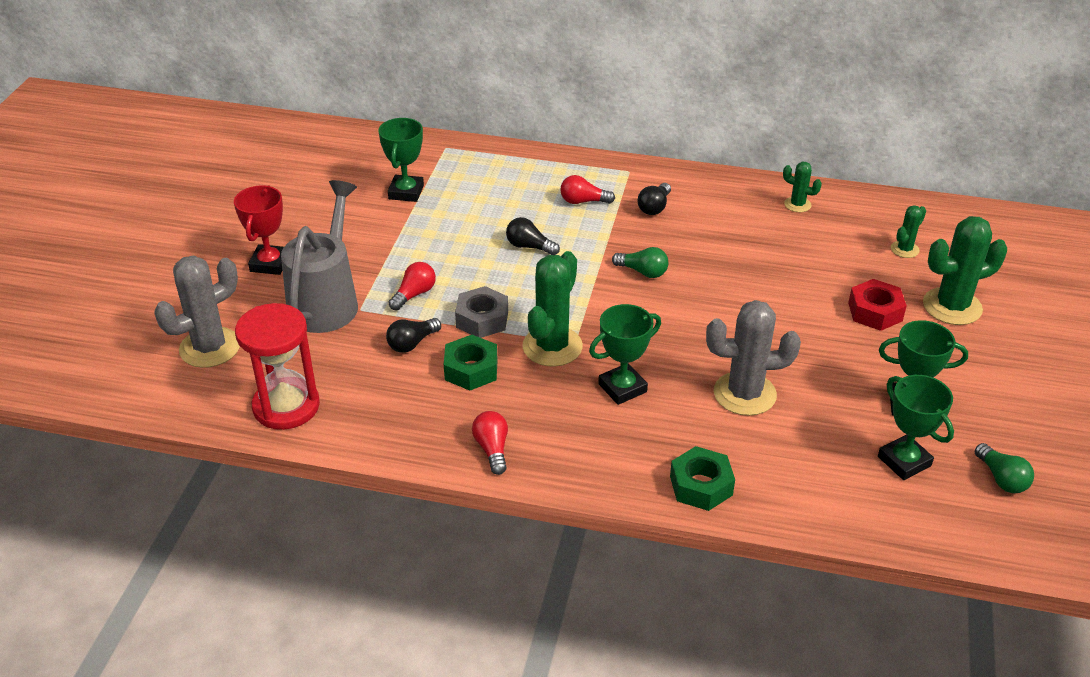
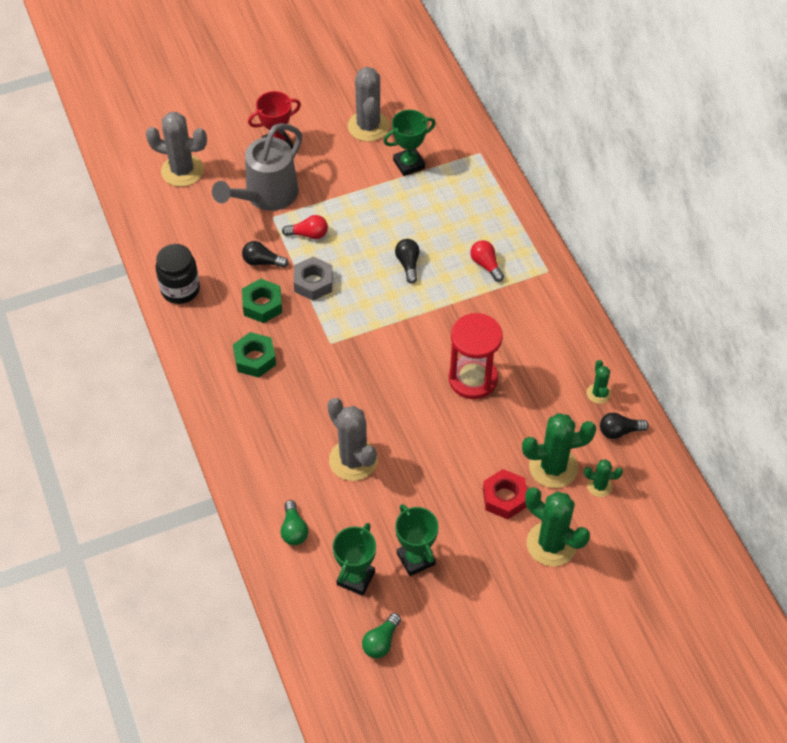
camera: 55 degrees right, 15 degrees up
red hourglass [235,303,320,430] -> red hourglass moved to [449,313,503,399]
grey watering can [281,180,358,333] -> grey watering can turned 150 degrees clockwise [212,123,302,211]
red light bulb [472,411,508,475] -> none
green cactus [522,251,583,366] -> green cactus moved to [522,413,596,488]
green trophy [589,304,661,405] -> none
green light bulb [612,247,668,278] -> green light bulb moved to [281,500,308,545]
black light bulb [638,183,671,215] -> black light bulb moved to [600,413,649,439]
green nut [670,446,735,511] -> green nut moved to [233,332,276,378]
none -> black jar [156,244,200,304]
none -> grey cactus [348,67,389,142]

